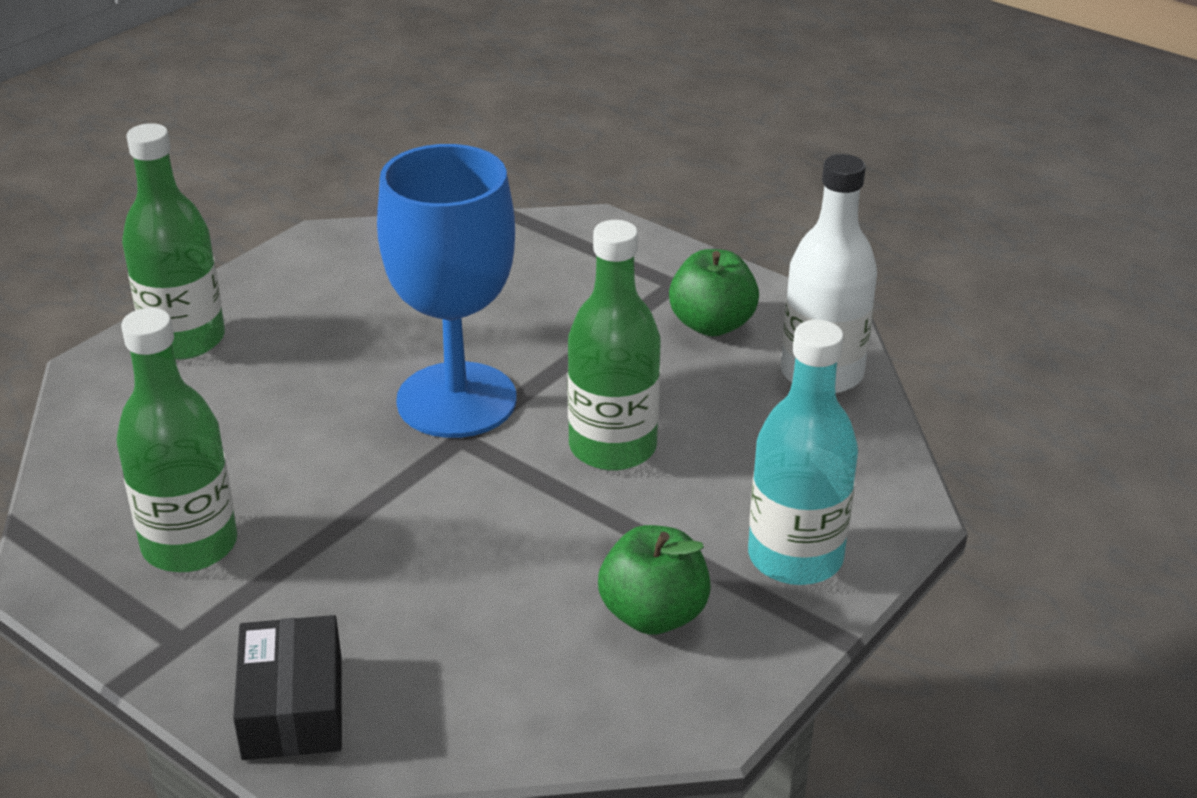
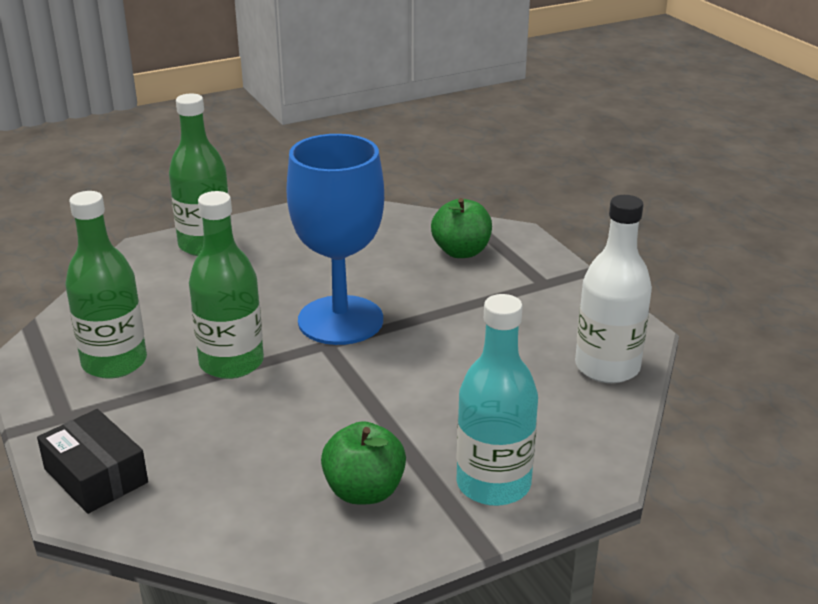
camera: 25 degrees right, 5 degrees down
black box [233,615,342,760] -> black box turned 60 degrees counterclockwise [37,409,148,514]
green bottle [567,220,661,471] -> green bottle moved to [189,191,264,379]
green apple [669,249,759,336] -> green apple moved to [431,198,492,258]

